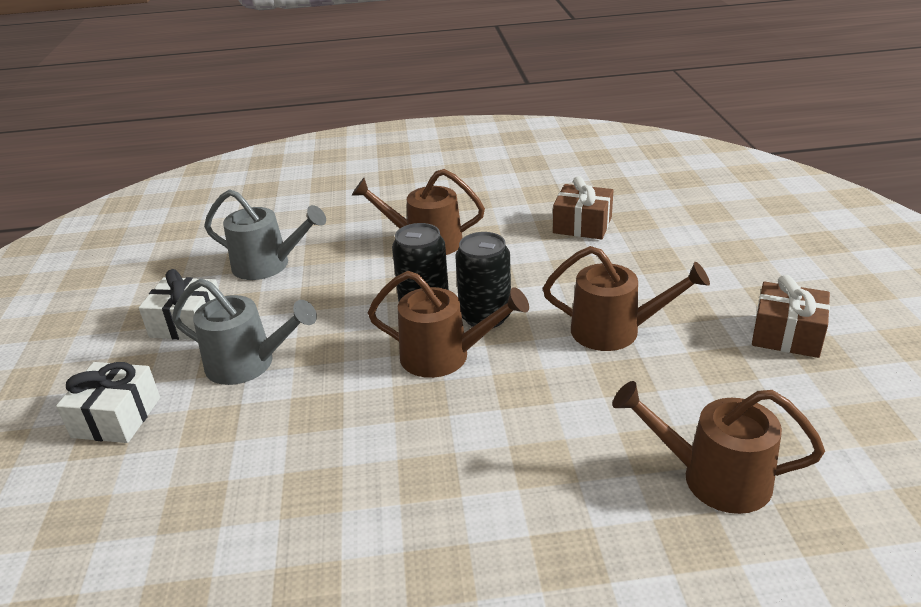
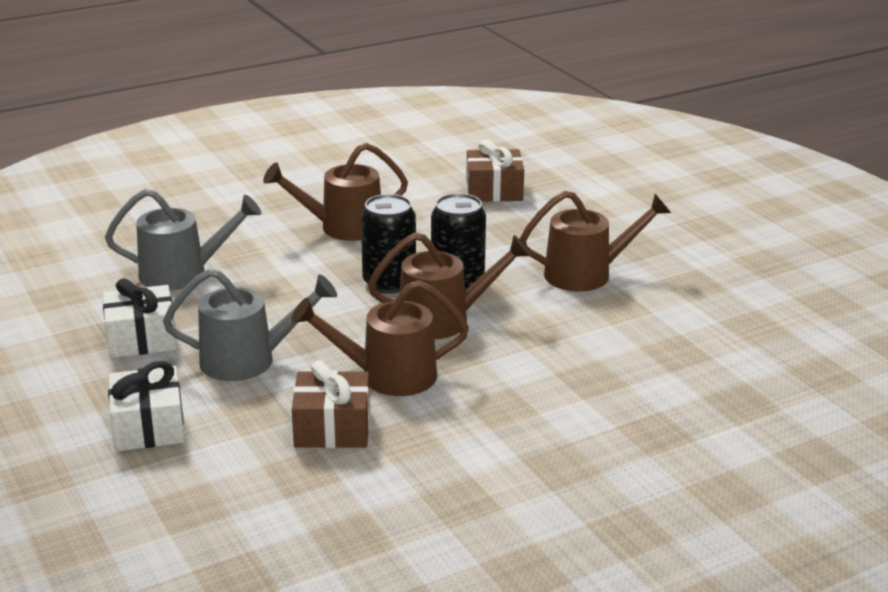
camera: 25 degrees left, 5 degrees down
brown watering can [613,381,825,514] -> brown watering can moved to [291,280,469,396]
brown gift [752,275,830,358] -> brown gift moved to [292,360,370,448]

